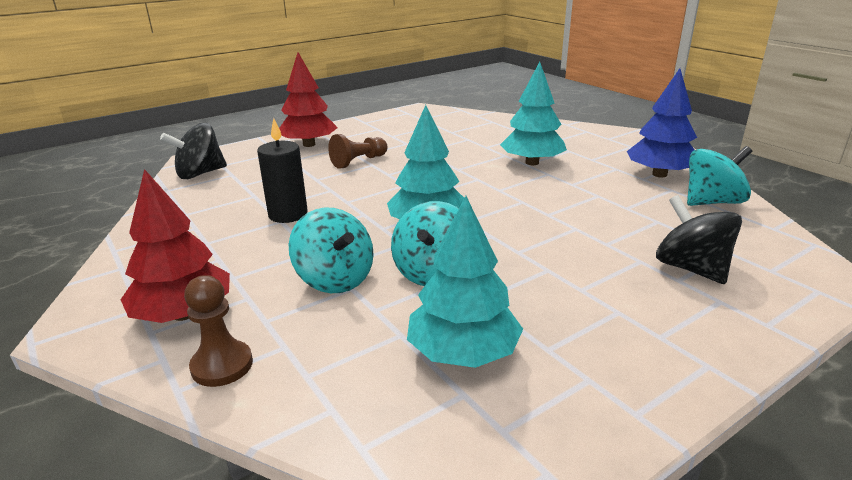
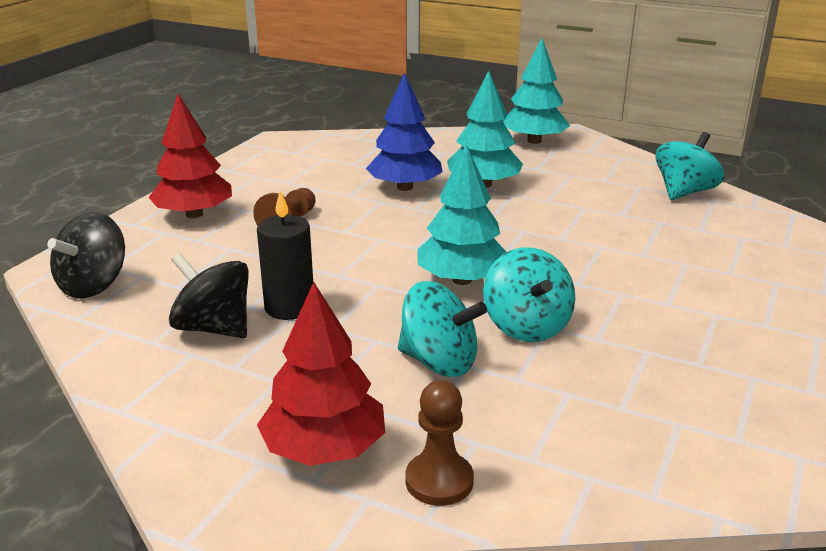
camera: 30 degrees left, 0 degrees up
turquoise tree [407,196,523,368] -> turquoise tree moved to [503,38,570,144]
blue tree [627,68,697,177] -> blue tree moved to [366,72,443,191]
black spinning top [656,195,742,284] -> black spinning top moved to [169,252,249,338]

